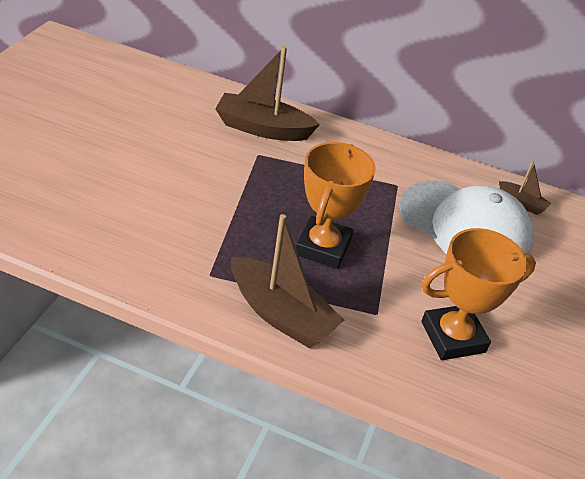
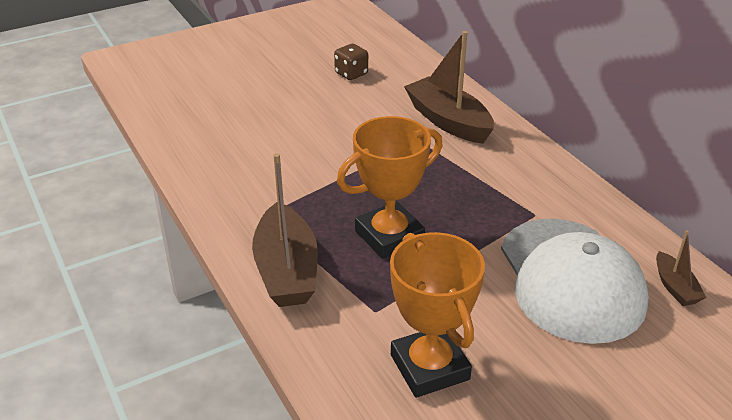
camera: 45 degrees right, 5 degrees down
orange trophy [421,228,536,360] -> orange trophy turned 45 degrees clockwise [390,232,485,398]
none -> brown dice [334,44,368,80]

